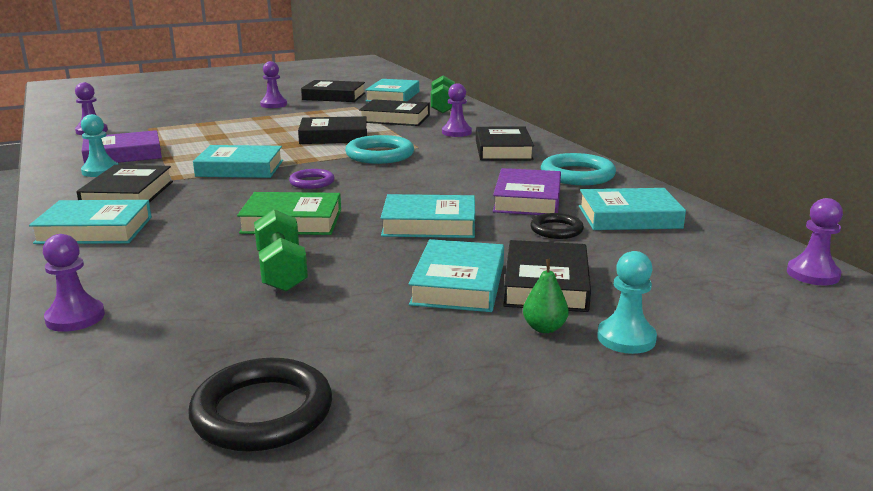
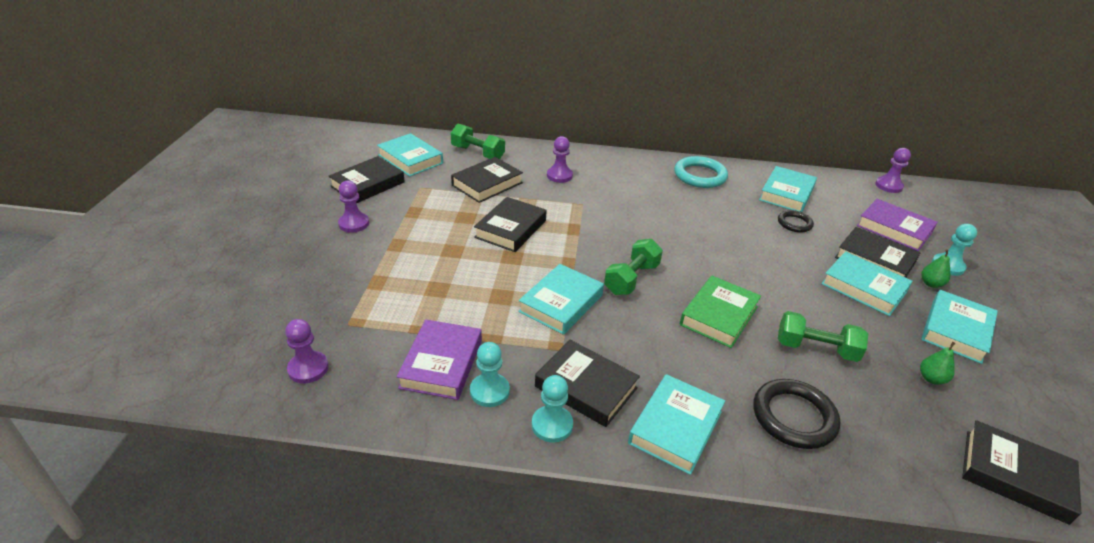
camera: 60 degrees left, 15 degrees up
purple pawn [43,234,105,332] -> none
black ring [188,358,332,452] -> black ring moved to [753,379,840,449]
purple ring [289,169,335,189] -> green dumbbell [604,239,663,295]
turquoise ring [345,135,414,164] -> none
turquoise book [380,194,475,238] -> turquoise book moved to [921,290,998,364]
black book [476,126,534,161] -> black book moved to [962,420,1081,525]
purple book [493,168,561,215] -> purple book moved to [857,199,938,251]
none -> turquoise pawn [532,375,573,443]
none -> green pear [920,342,955,385]

